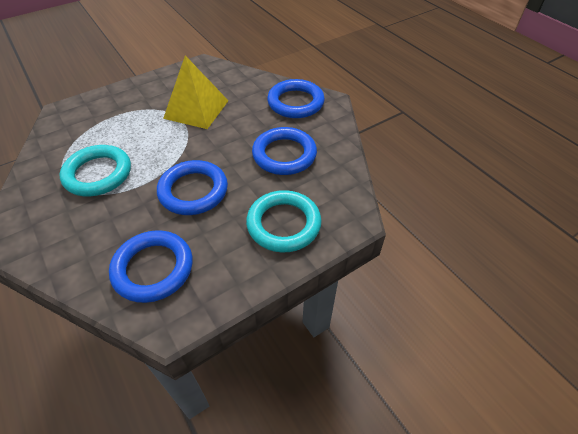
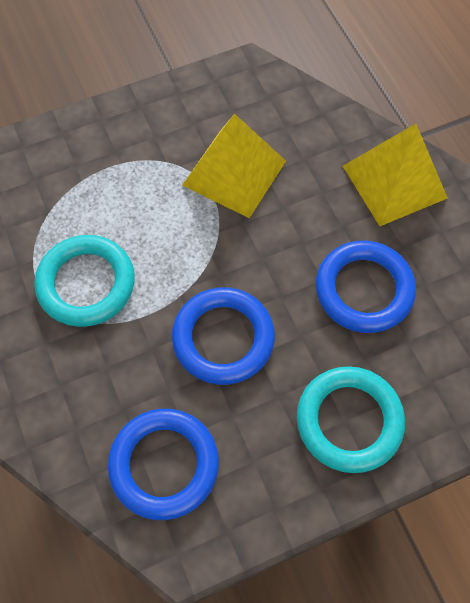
camera: 10 degrees right, 15 degrees up
blue ring [267,79,325,118] -> yellow pyramid [343,124,448,226]

